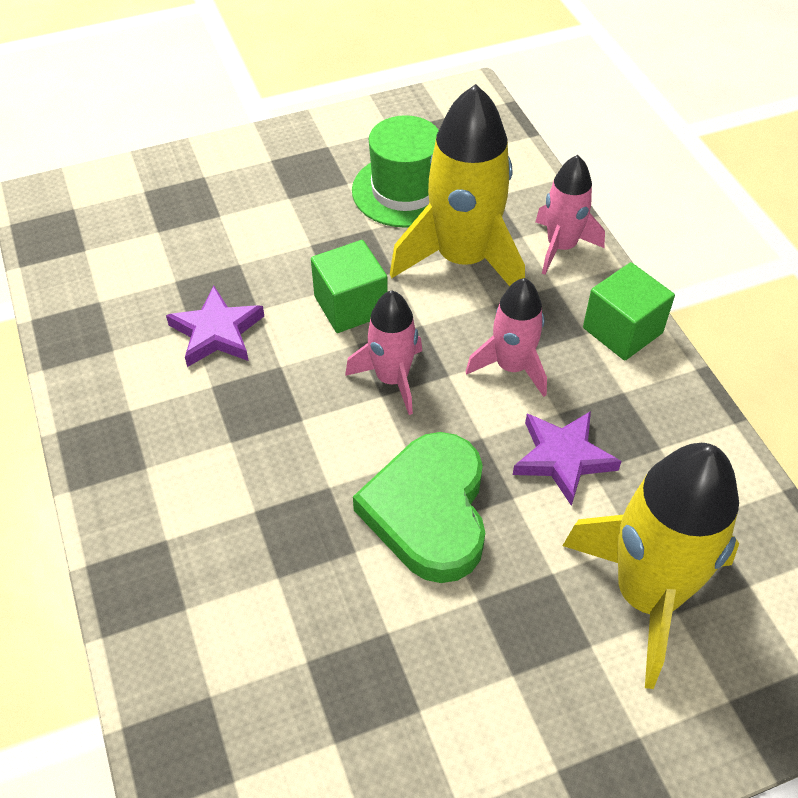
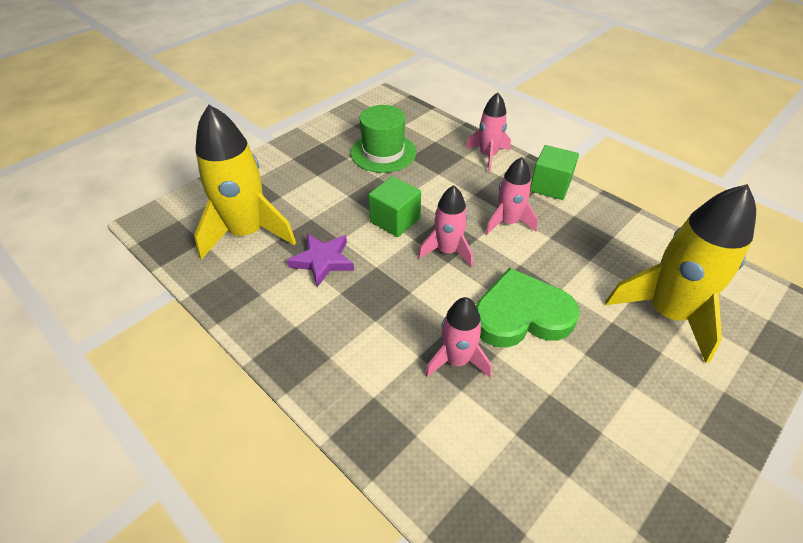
camera: 25 degrees left, 5 degrees down
green heart [353,432,485,583] -> green heart turned 105 degrees clockwise [476,268,580,347]
yellow rocket [390,84,525,286] -> yellow rocket moved to [194,105,296,259]
purple star [513,411,622,506] -> none
none -> pink rocket [425,297,492,377]

